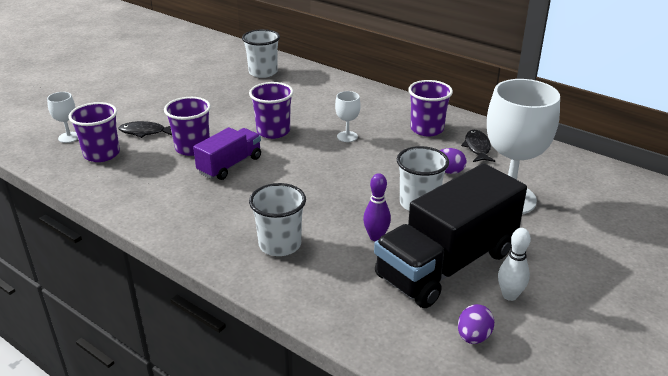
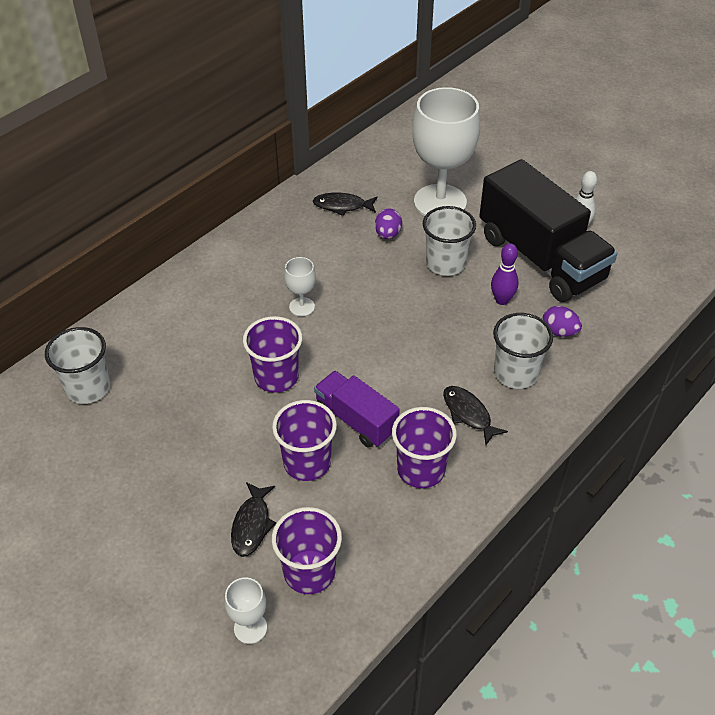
camera: 85 degrees left, 15 degrees up
purple cup [408,80,453,136] -> purple cup moved to [392,407,457,488]
purple egg [458,304,494,344] -> purple egg moved to [542,306,582,337]
none -> black fish [443,386,508,445]

